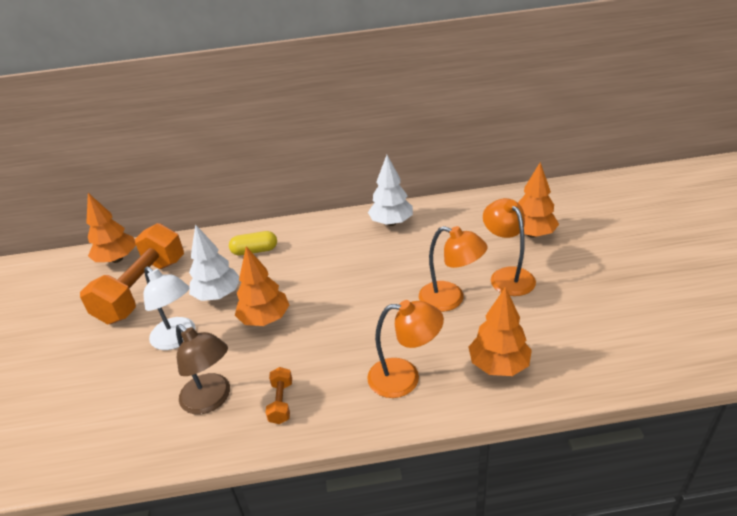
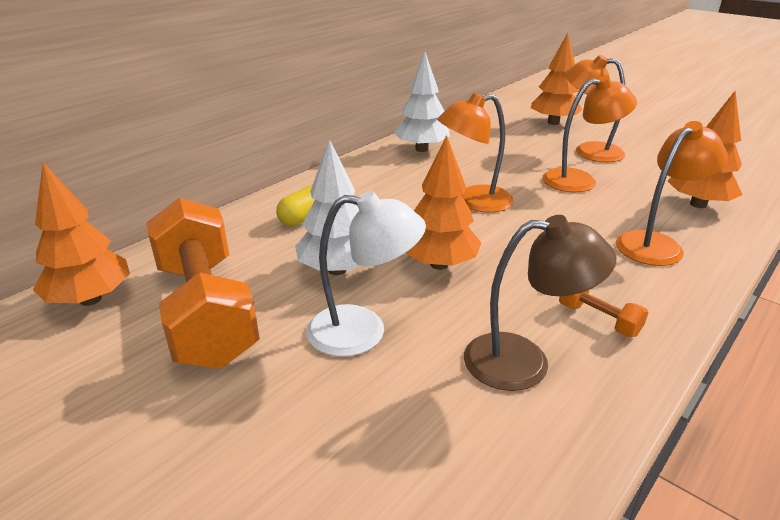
camera: 45 degrees left, 5 degrees down
none -> orange lamp [437,93,514,213]

